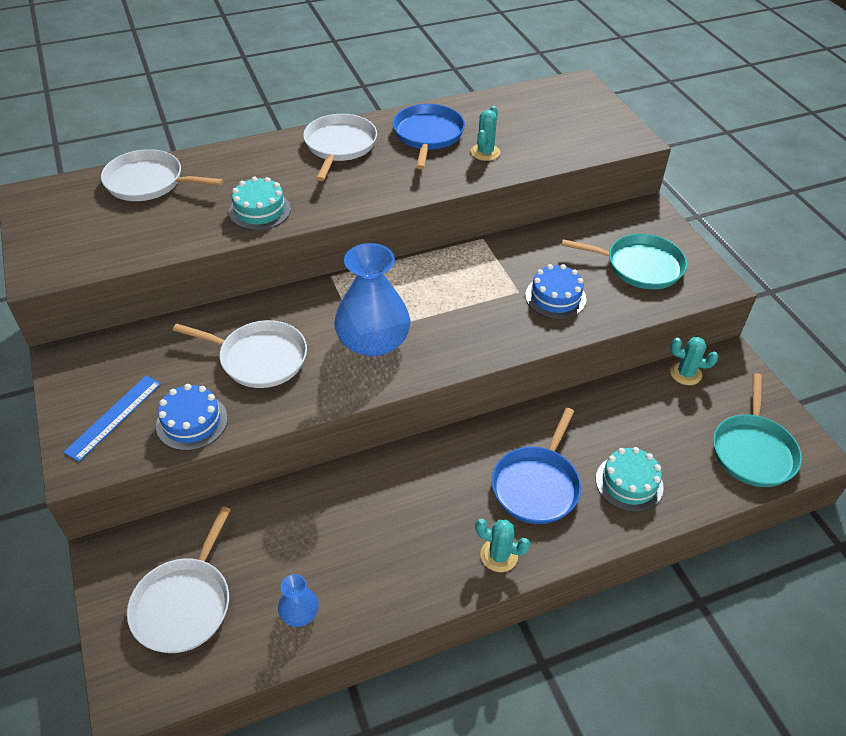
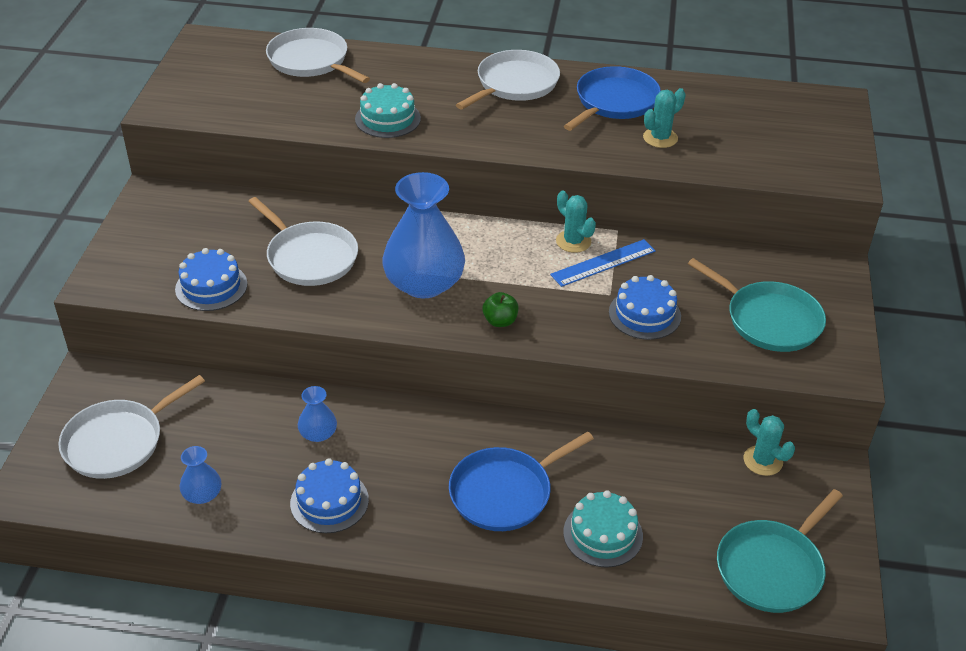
camera: 30 degrees right, 5 degrees down
blue ruler [63,376,161,462] -> blue ruler moved to [550,239,656,287]
turquoise cactus [475,519,530,572] -> turquoise cactus moved to [556,191,596,253]
none -> blue cake [290,458,369,533]
none -> blue vase [298,386,337,442]
none -> green apple [482,292,519,327]

